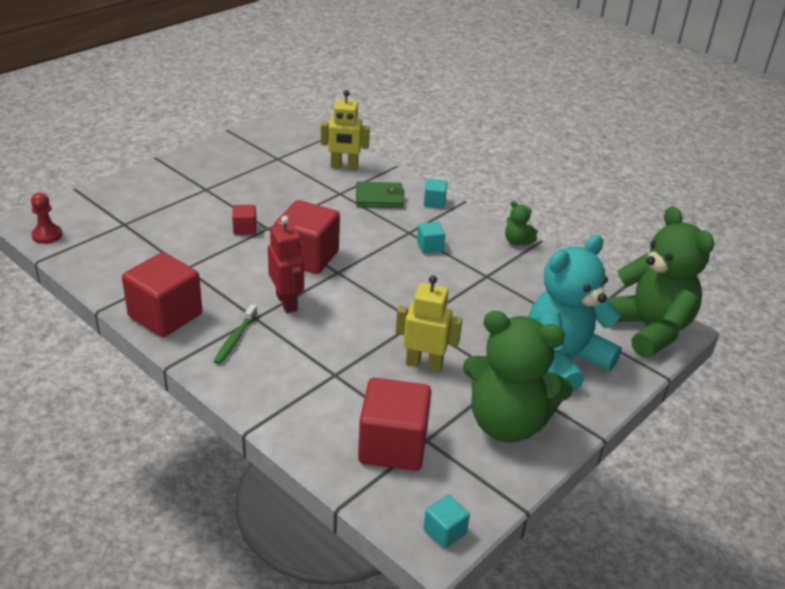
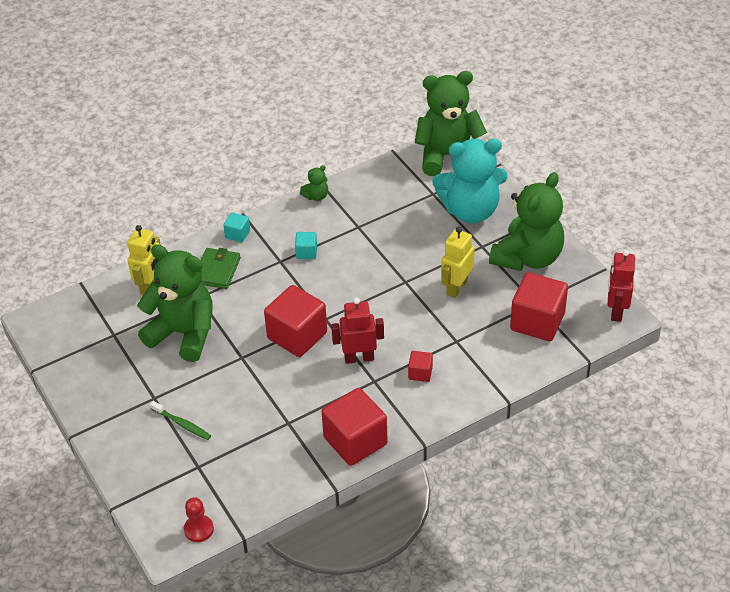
camera: 70 degrees left, 10 degrees up
green toothbrush [214,304,257,364] -> green toothbrush moved to [150,401,211,440]
red cube [232,205,257,235] -> red cube moved to [408,351,433,382]
turquoise cube [424,495,470,549] -> red robot [608,250,635,322]
turquoise teddy bear [529,235,622,392] -> turquoise teddy bear turned 75 degrees counterclockwise [432,139,508,223]
none -> green teddy bear [137,244,212,362]

